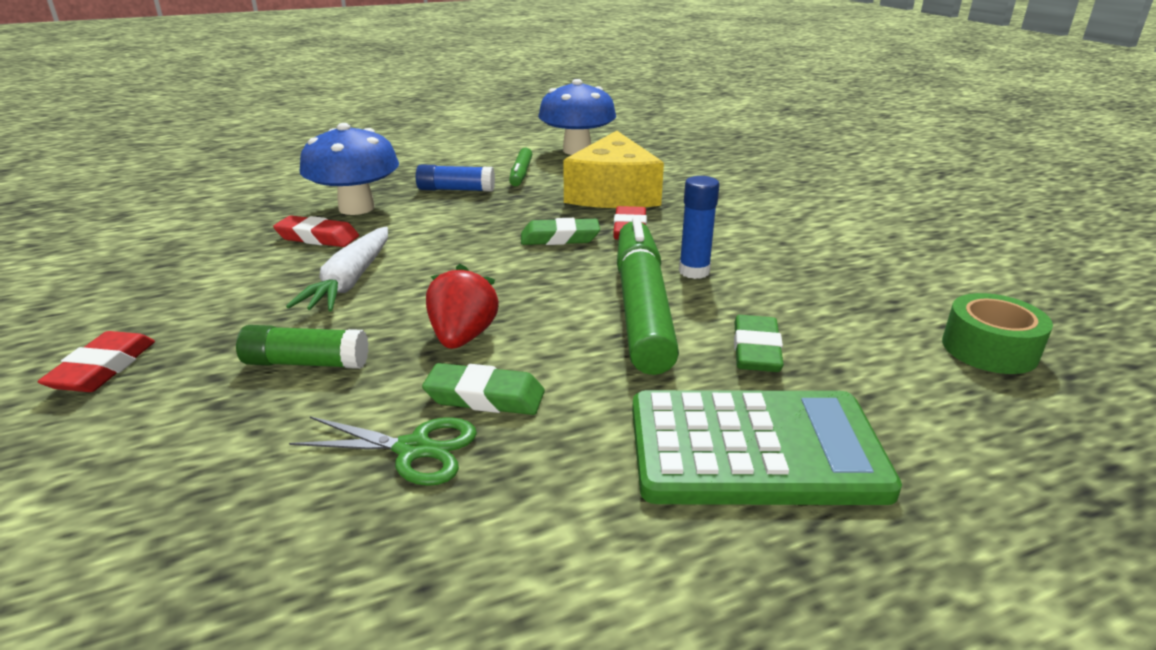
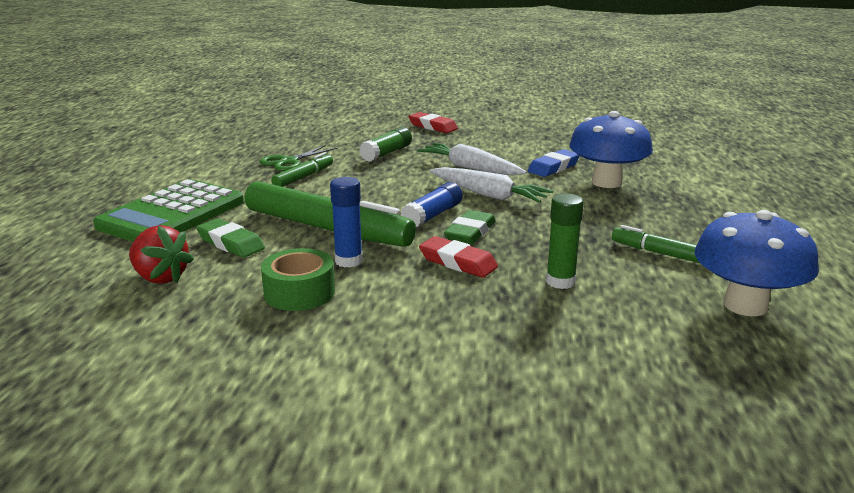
camera: 120 degrees right, 5 degrees down
red eraser [273,216,359,247] -> blue eraser [528,149,580,177]
blue glue stick [415,164,495,192] -> blue glue stick moved to [400,182,463,228]
green eraser [422,363,545,415] -> green marker [271,152,333,187]
red strawberry [426,264,499,349] -> red strawberry moved to [129,225,194,284]
yellow cheese [563,131,664,208] -> green glue stick [546,193,584,289]
green tape [942,293,1053,374] -> green tape moved to [261,248,335,311]
none -> white carrot [429,167,553,203]

